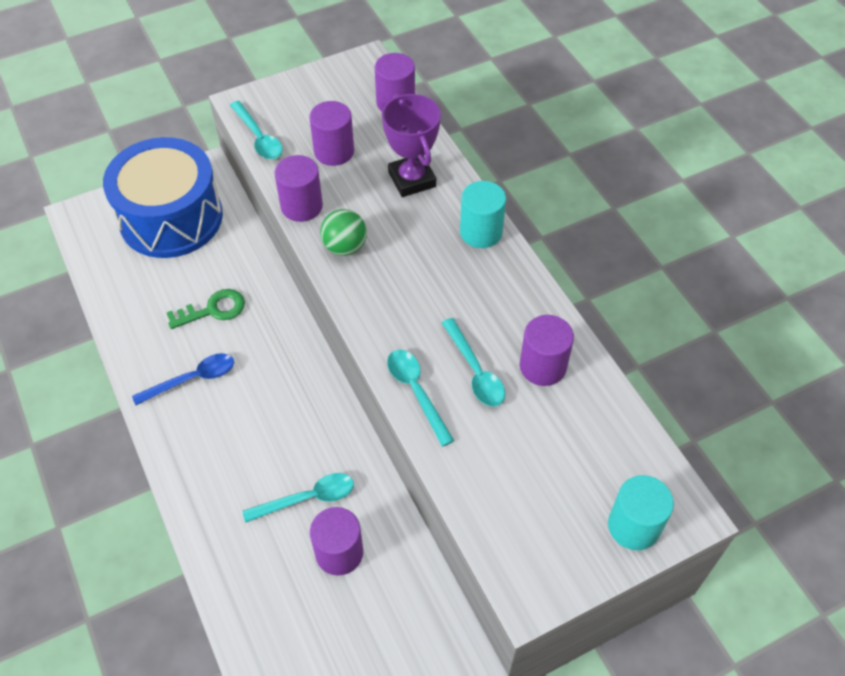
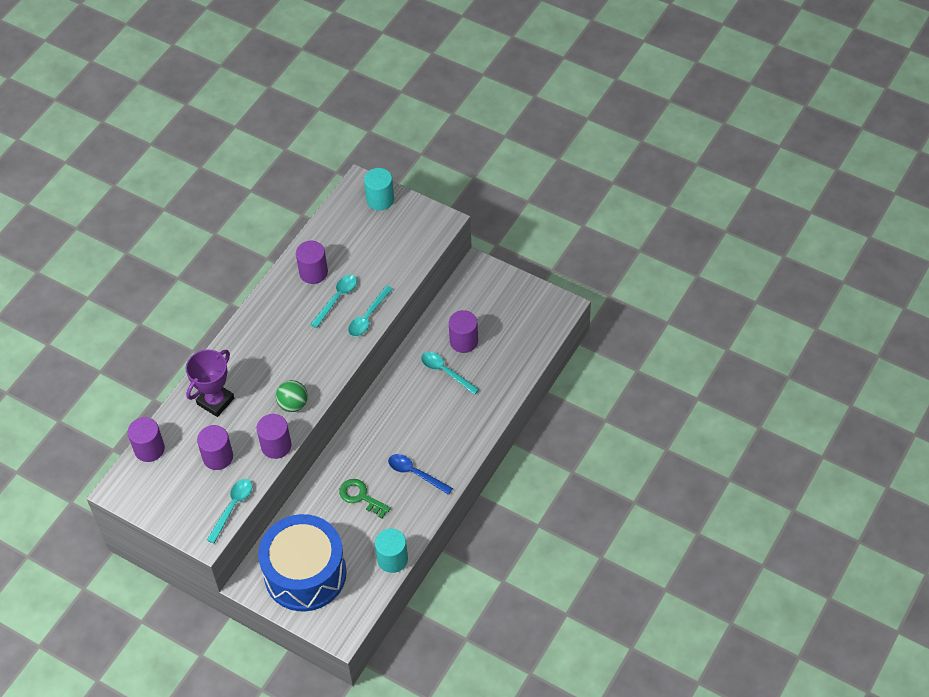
camera: 120 degrees left, 0 degrees up
turquoise cylinder [460,181,506,248] -> turquoise cylinder moved to [375,528,408,573]

